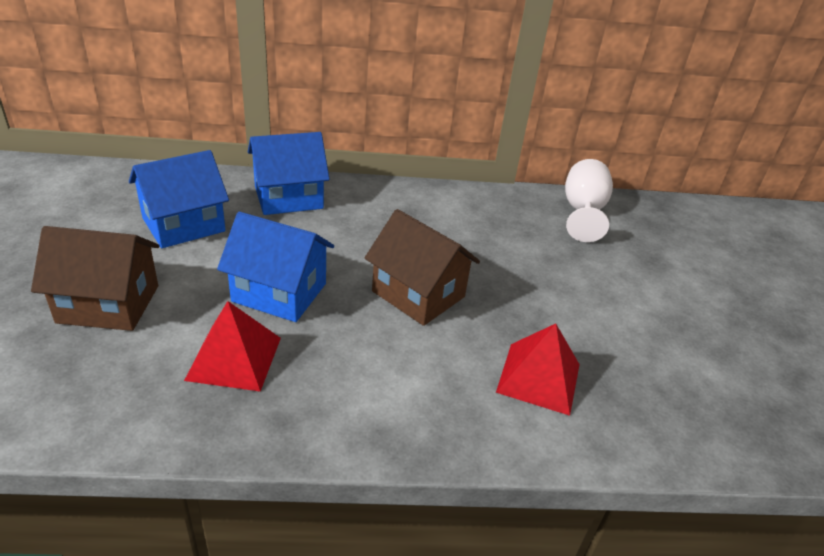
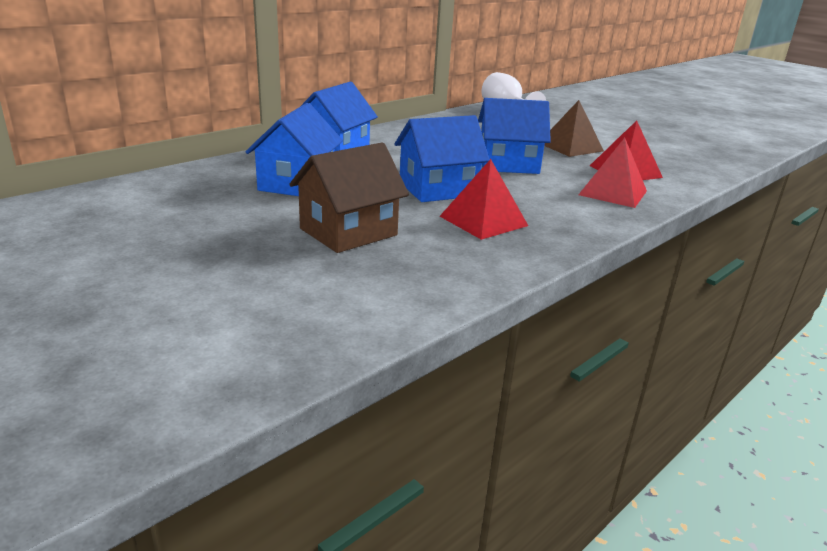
camera: 40 degrees left, 10 degrees down
brown house [365,209,480,326] -> blue house [478,98,551,174]
none -> brown pyramid [544,100,604,157]
none -> red pyramid [578,138,647,208]

